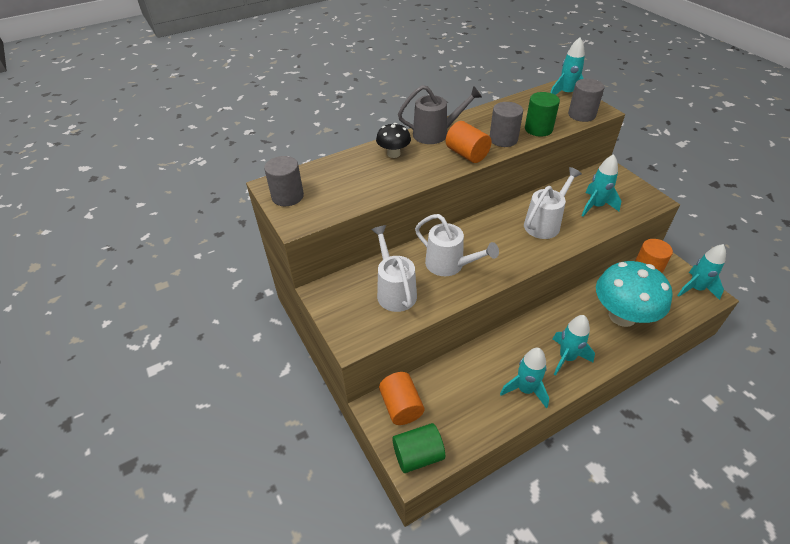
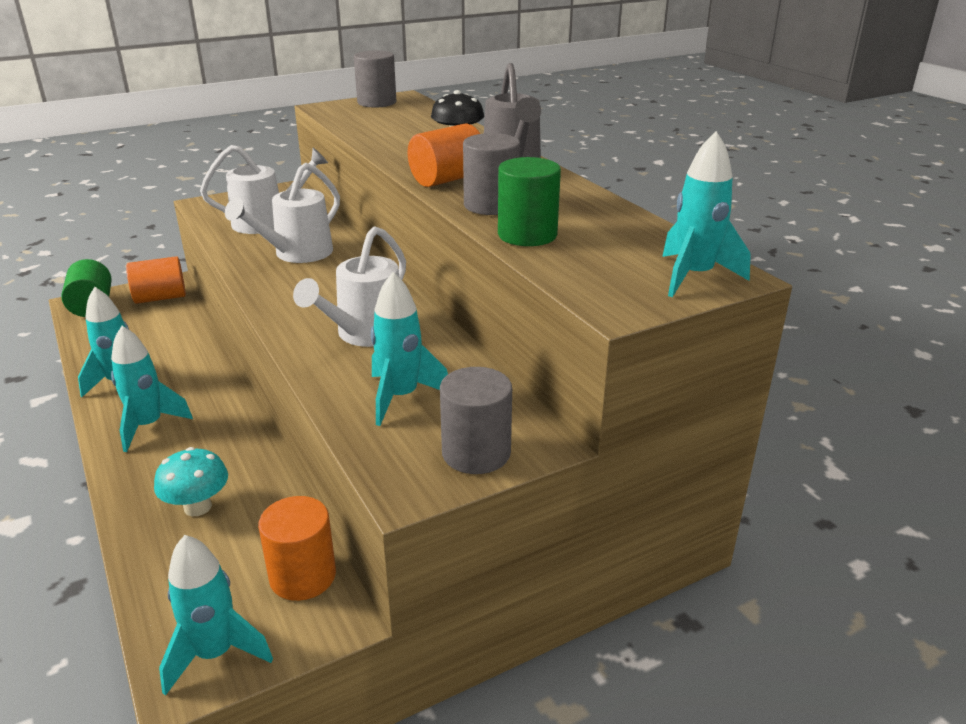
camera: 90 degrees right, 15 degrees down
white watering can [524,167,582,239] -> white watering can turned 75 degrees clockwise [293,226,406,347]
grey cylinder [568,79,605,122] -> grey cylinder moved to [440,367,512,474]
turquoise mushroom [596,261,672,327] -> turquoise mushroom [154,447,228,516], size x0.50

